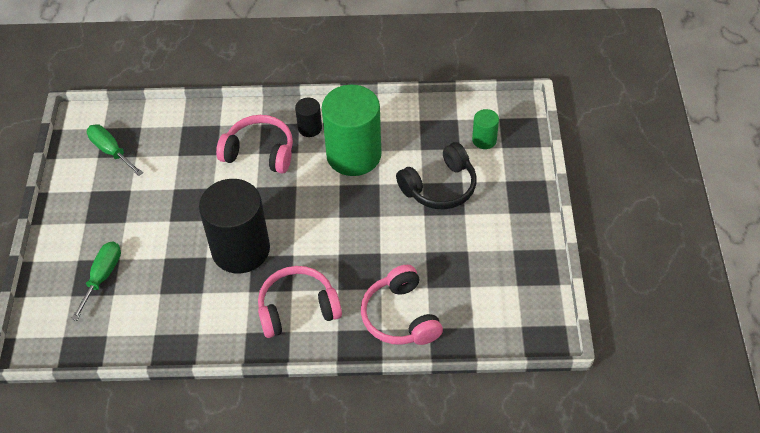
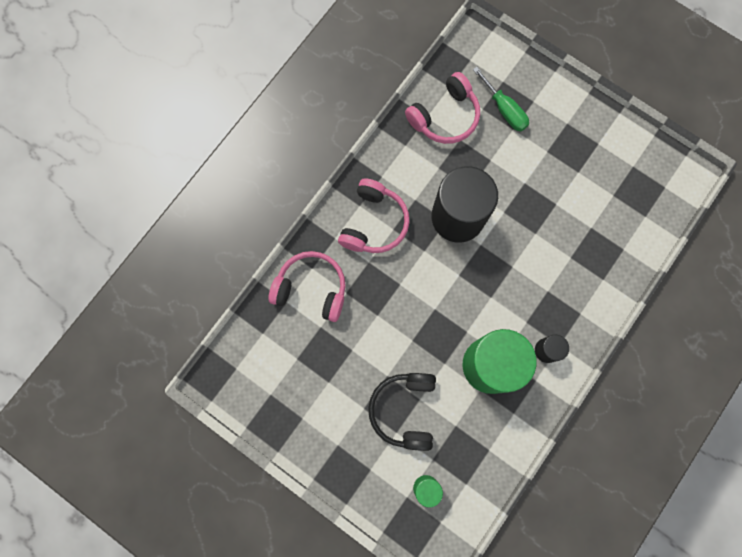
camera: 125 degrees right, 25 degrees up
green screwdriver [87,124,143,176] -> none
pink headphones [216,115,293,174] -> pink headphones moved to [405,72,480,144]

